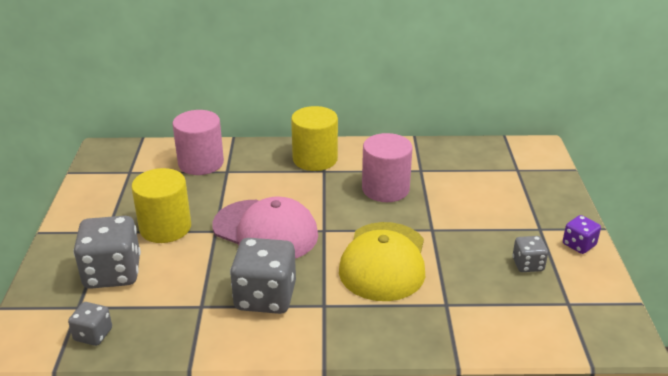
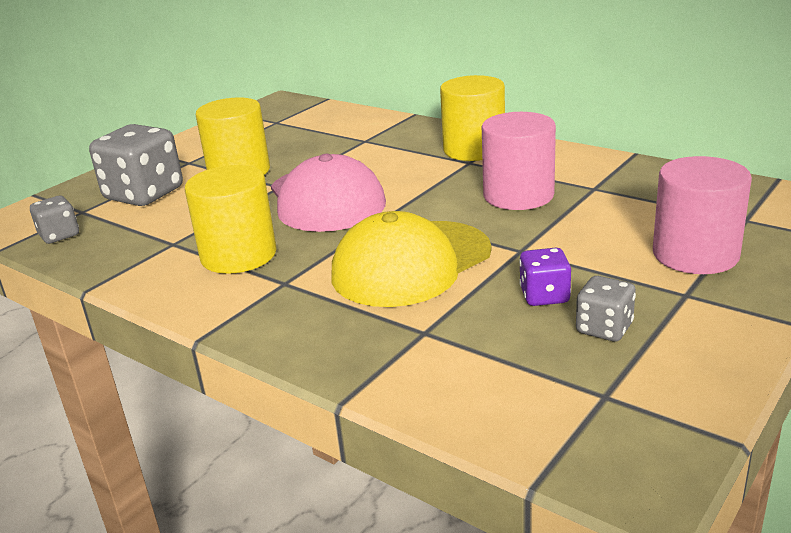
camera: 40 degrees right, 5 degrees down
pink cylinder [172,110,224,175] -> pink cylinder moved to [653,156,752,274]
grey dice [230,238,296,314] -> yellow cylinder [185,165,277,274]
purple dice [563,215,601,254] -> purple dice moved to [519,248,571,306]

